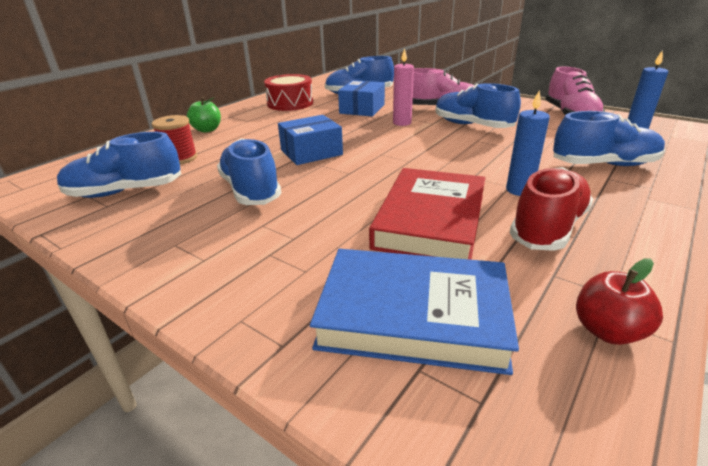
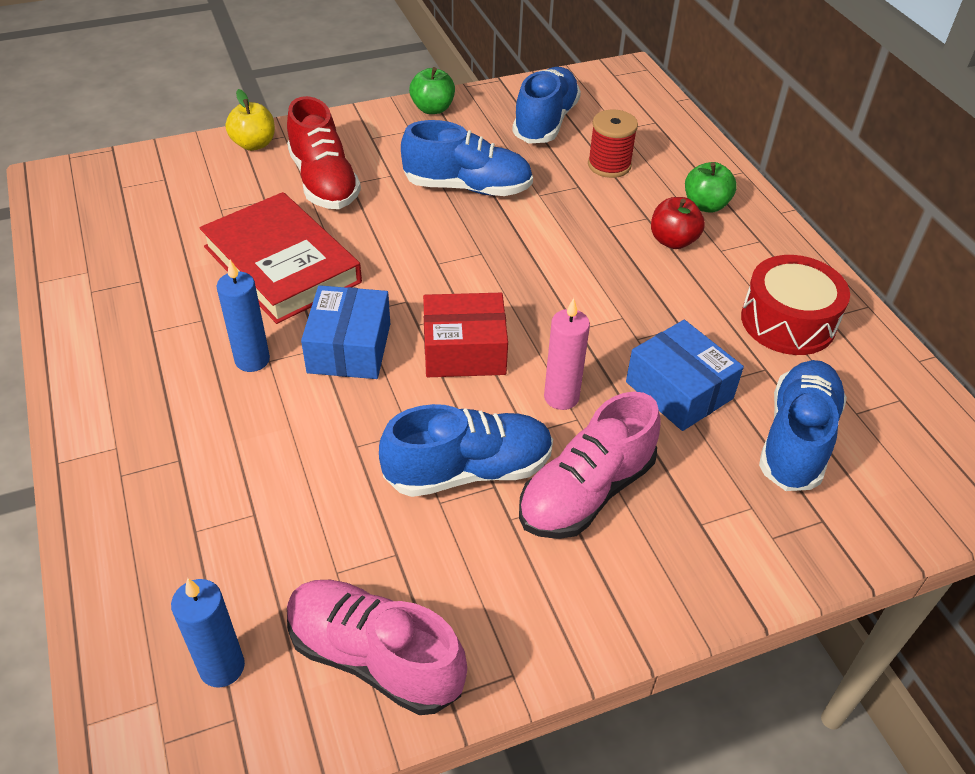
camera: 120 degrees right, 15 degrees up
blue box [278,115,343,165] -> blue box moved to [301,285,390,379]
blue book [310,249,519,375] -> none
red shoe [510,167,593,251] -> red shoe moved to [287,96,361,209]
blue shoe [553,111,665,166] -> none
red apple [576,259,663,345] -> red apple moved to [651,197,705,249]
none -> yellow apple [225,89,275,151]
none -> green apple [409,67,455,114]
none -> red box [423,293,508,377]

